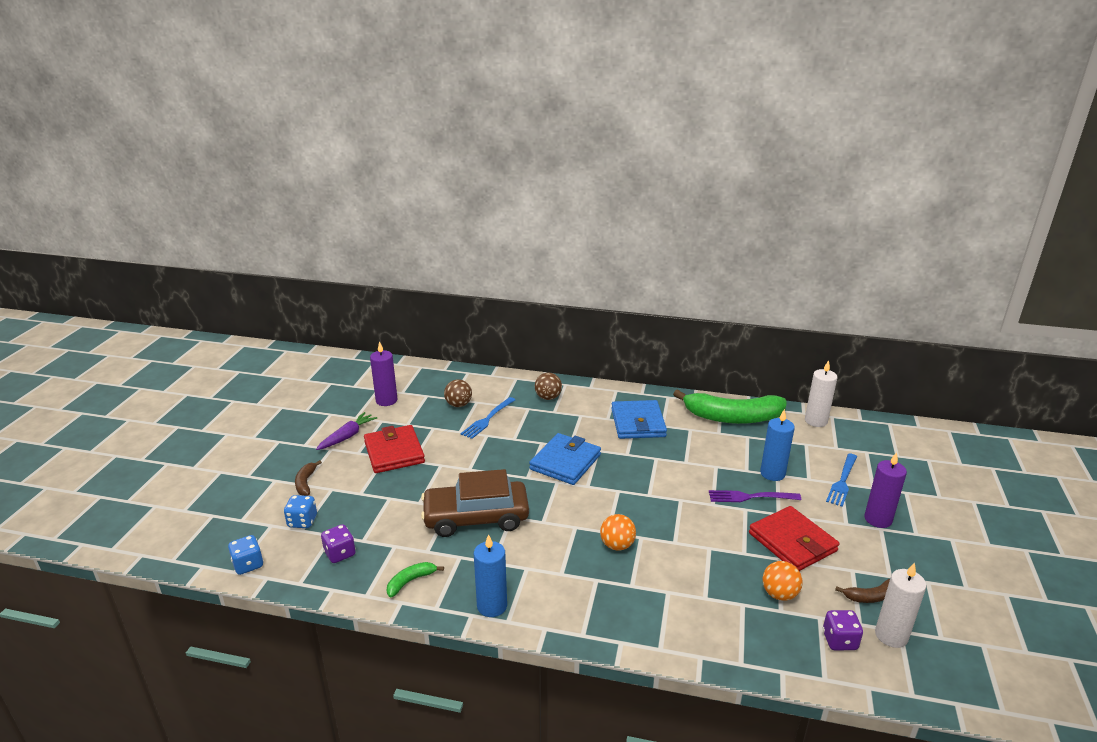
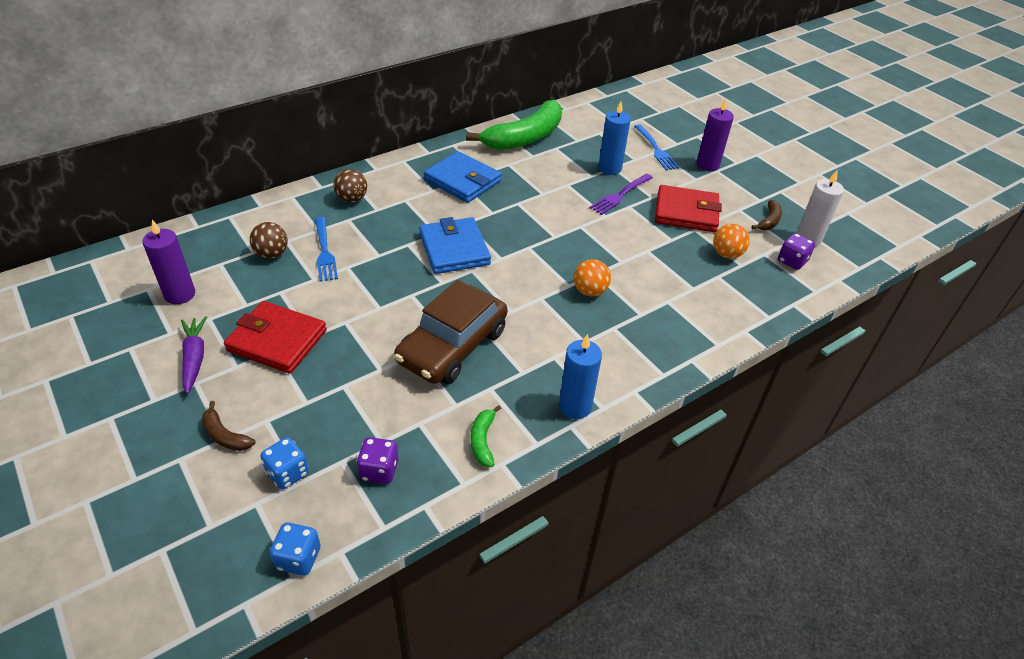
camera: 50 degrees left, 15 degrees up
white candle [805,360,837,427] -> none

